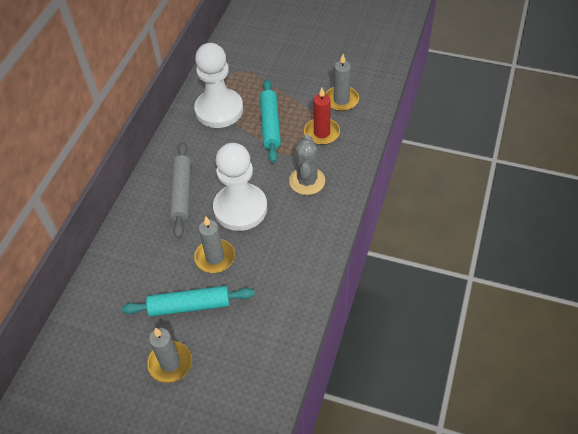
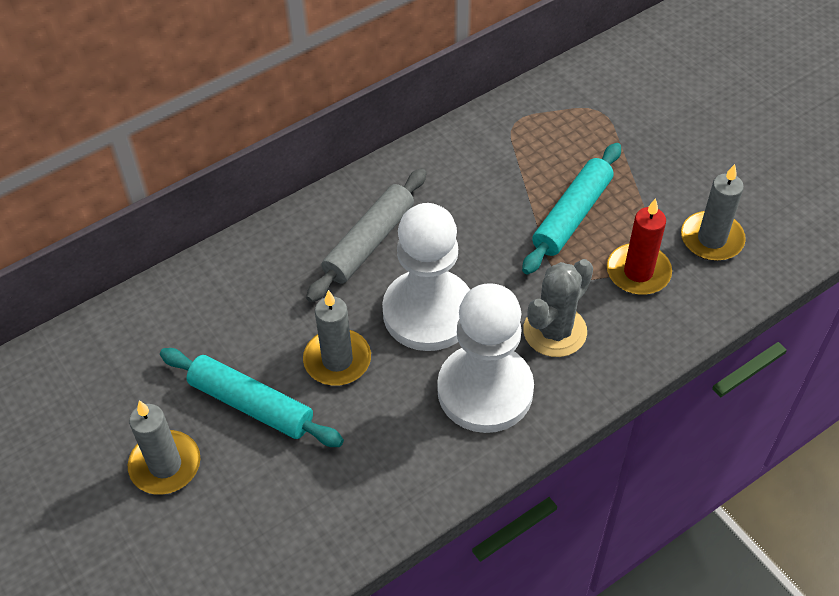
camera: 35 degrees right, 0 degrees up
white pawn [194,43,243,128] -> white pawn moved to [437,283,534,433]

